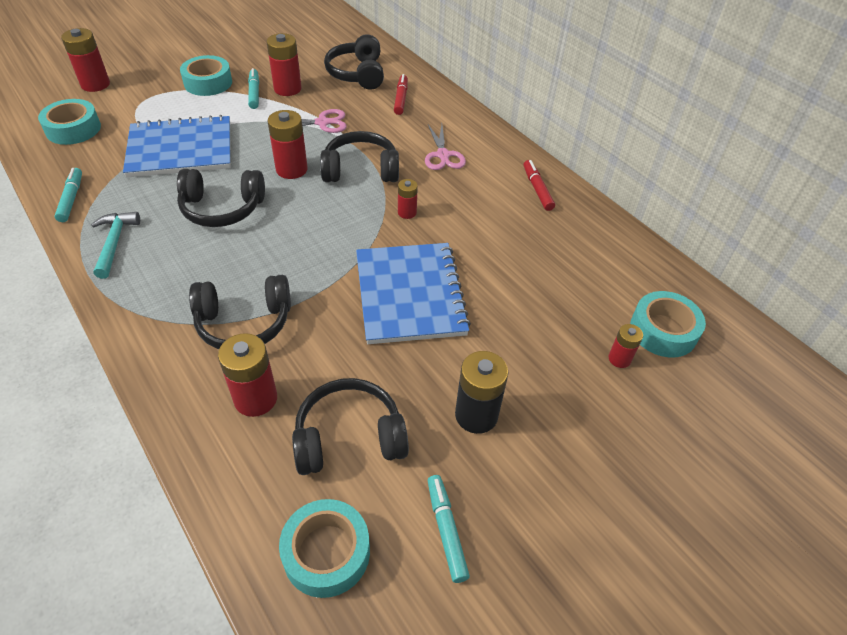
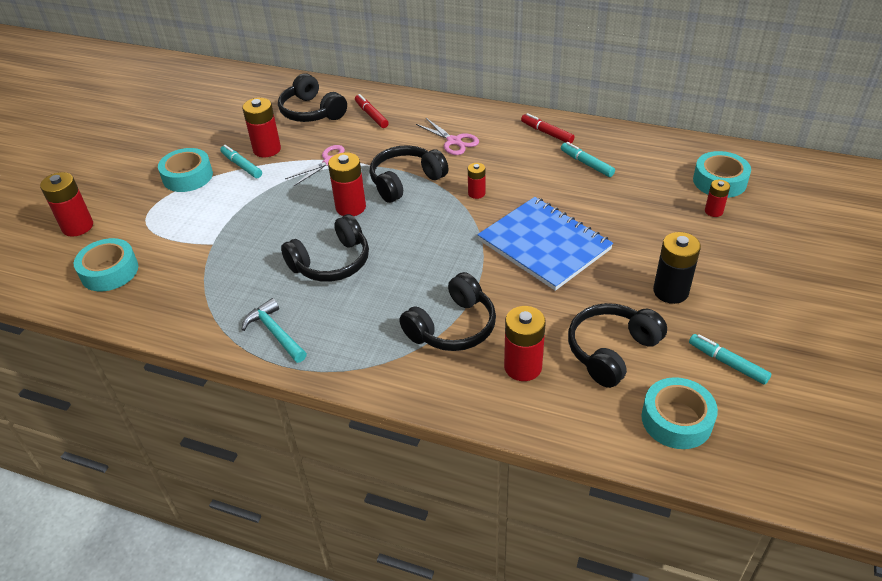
camera: 30 degrees left, 5 degrees down
turquoise marker [54,168,82,222] -> turquoise marker moved to [561,142,615,177]
blue notebook [123,115,231,178] -> none

